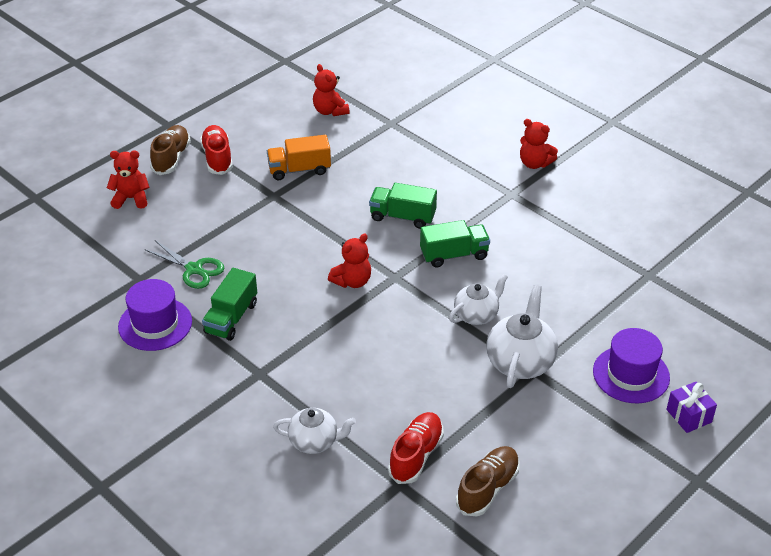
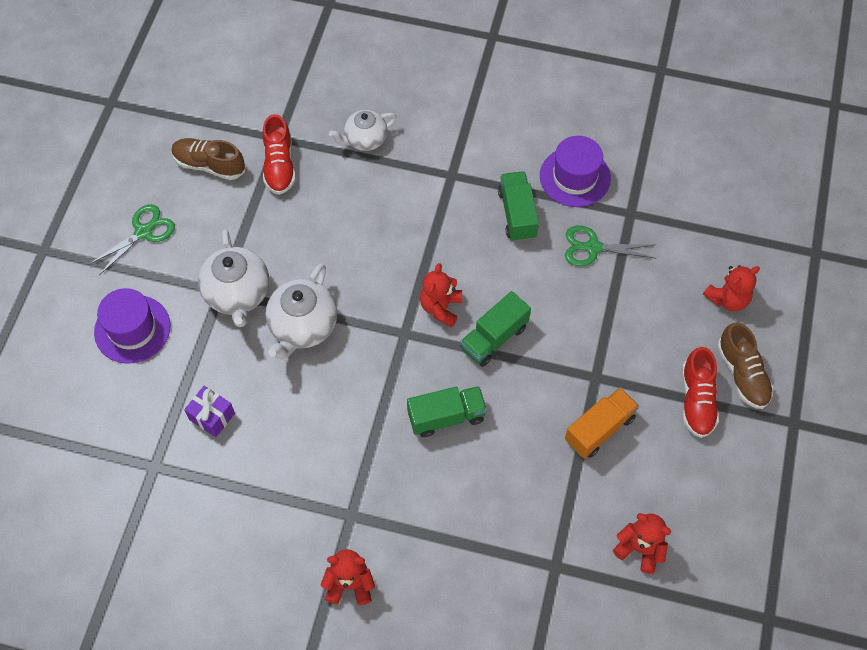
camera: 150 degrees right, 20 degrees up
red shoe [200,125,233,175] -> red shoe turned 45 degrees clockwise [682,347,719,438]
green truck [420,220,490,268] -> green truck moved to [460,291,531,367]
white teapot [449,274,508,325] -> white teapot [265,263,338,360], size x1.51
brown shoe [456,446,520,517] -> brown shoe turned 105 degrees clockwise [171,138,245,180]
purple gift [666,382,717,433] -> purple gift moved to [184,386,235,437]
none -> green scissors [89,204,175,275]

